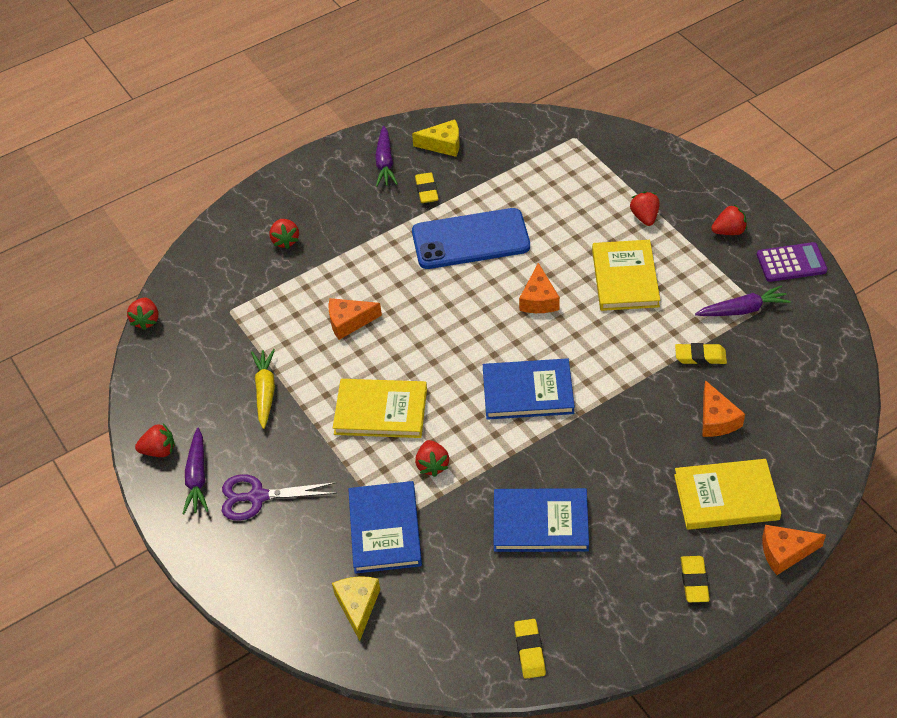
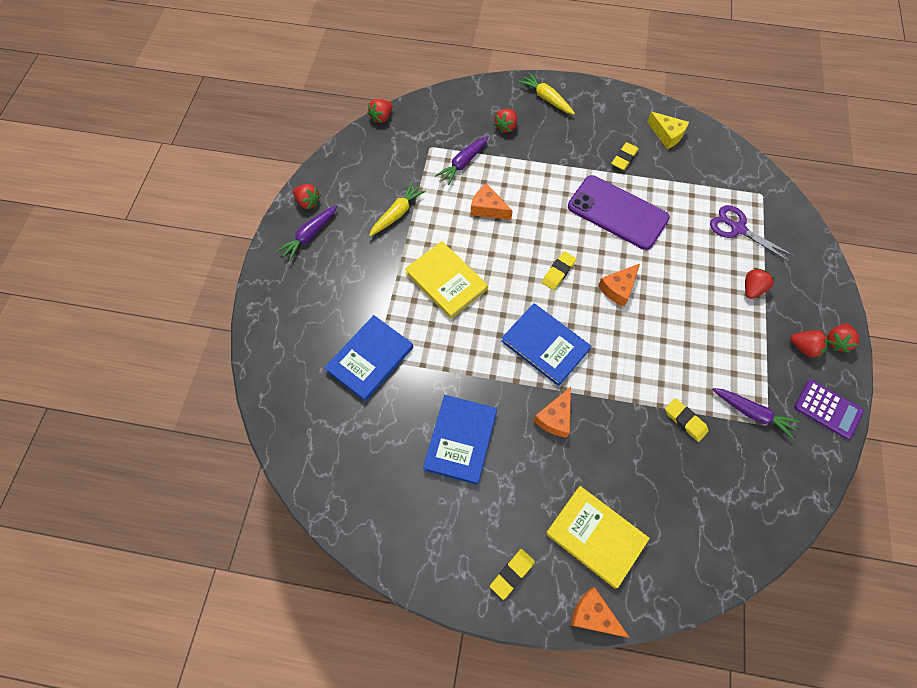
camera: 40 degrees right, 15 degrees up
purple scissors [222,474,337,521] -> purple scissors moved to [710,205,794,262]
yellow cheese [332,576,380,641] -> none
purple carrot [375,126,398,187] -> purple carrot moved to [435,136,489,185]
blue phone [412,208,530,269] -> purple phone [568,175,670,250]
red strawberry [415,440,449,477] -> red strawberry moved to [827,323,860,353]
blue book [494,488,589,552] -> blue book turned 60 degrees clockwise [423,395,497,485]
yellow eraser [514,619,546,679] -> yellow eraser moved to [542,251,576,290]
yellow book [592,240,660,311] -> none
orange cheese [702,380,745,437] -> orange cheese moved to [533,387,571,438]
none -> yellow carrot [518,73,575,115]

